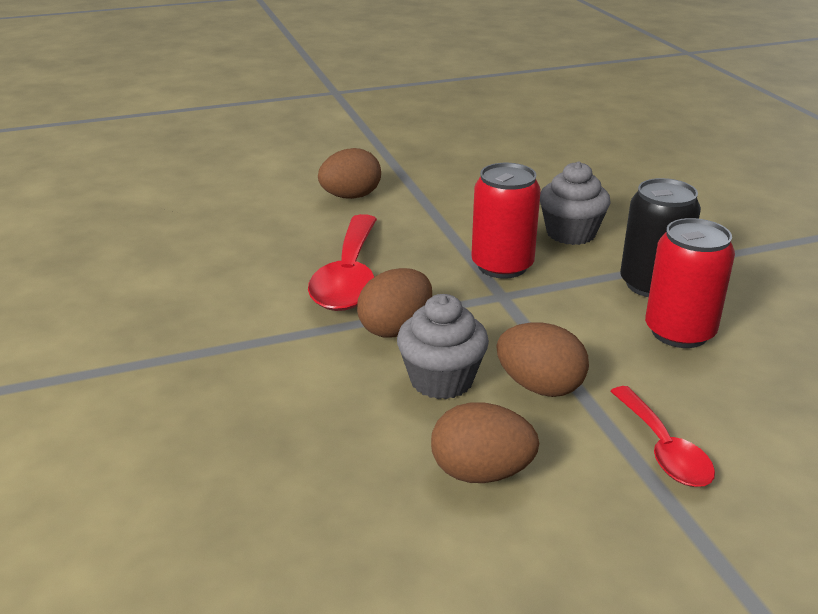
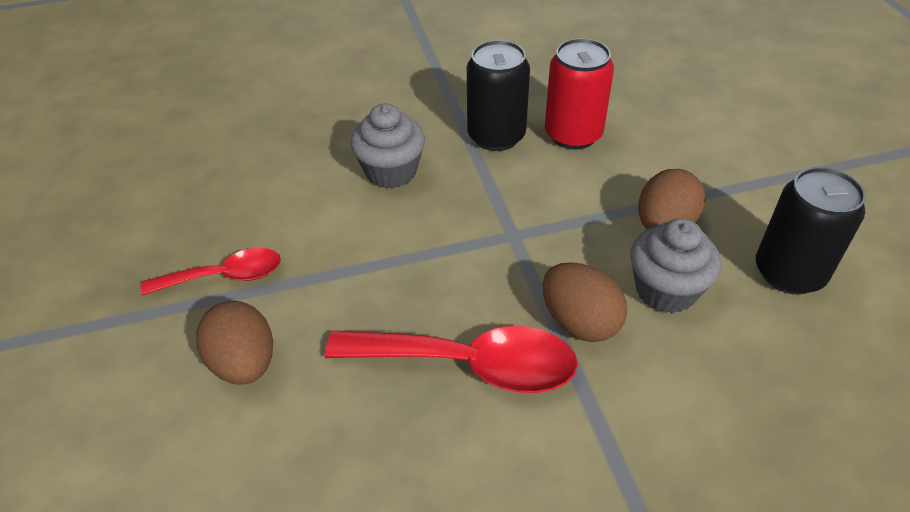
camera: 85 degrees left, 15 degrees up
brown egg [431,402,539,483] -> black can [756,167,866,294]
red can [471,163,541,279] -> none
red spoon [610,386,715,487] -> red spoon moved to [141,248,281,295]

